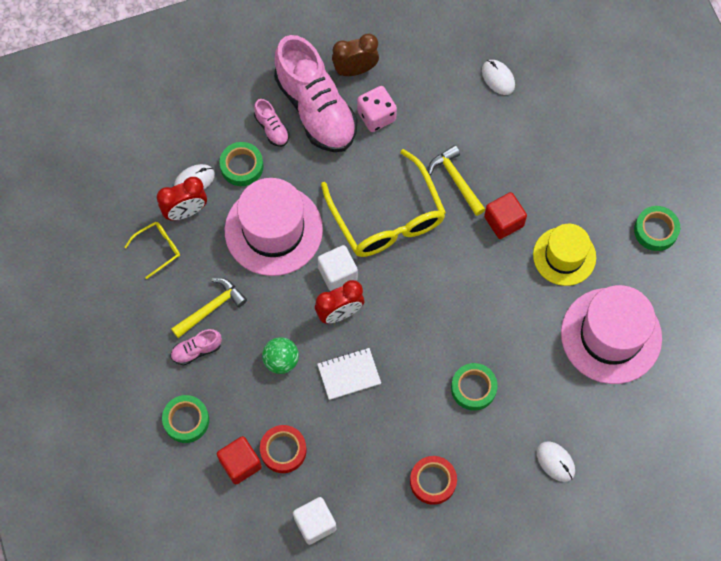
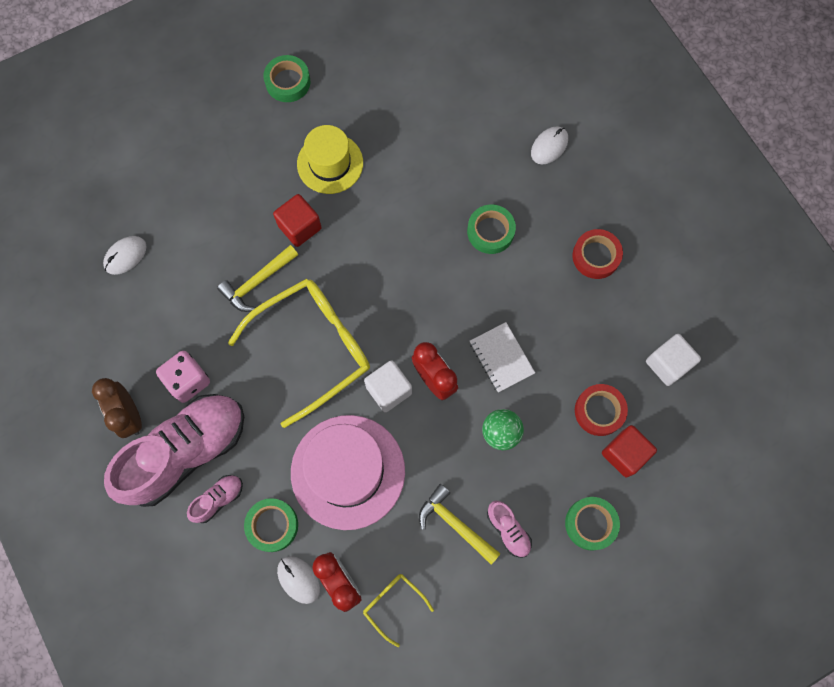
camera: 100 degrees left, 5 degrees up
pink hat [561,285,662,384] -> none

